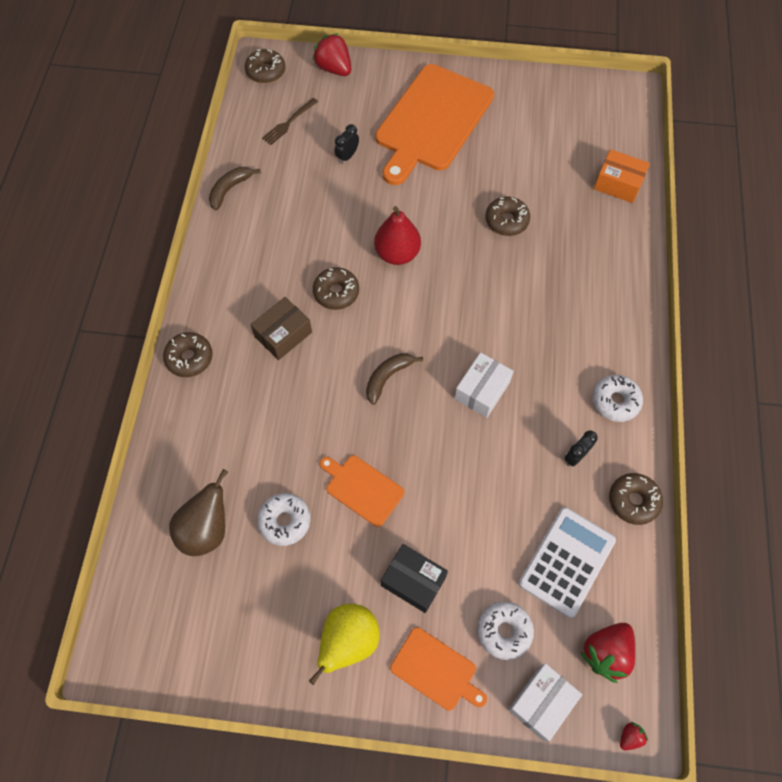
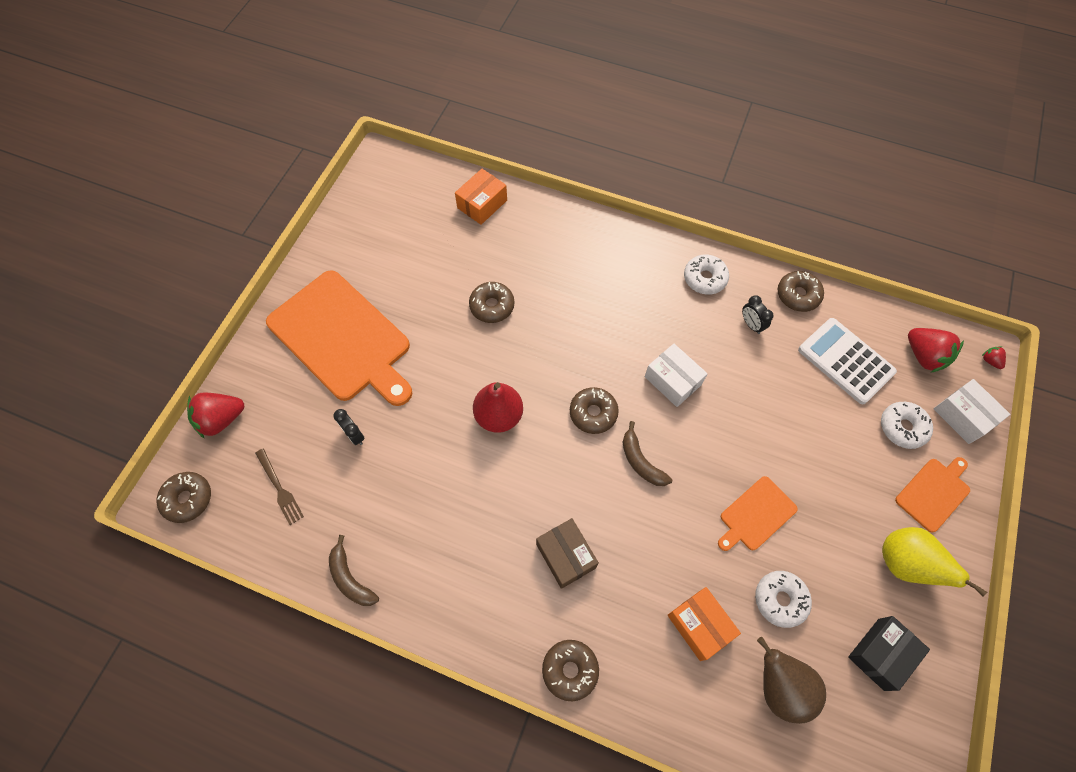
camera: 75 degrees left, 0 degrees up
brown donut [313,267,359,310] -> brown donut moved to [570,387,619,434]
black box [381,544,448,613] -> black box moved to [848,616,930,691]
none -> orange box [668,587,741,661]

